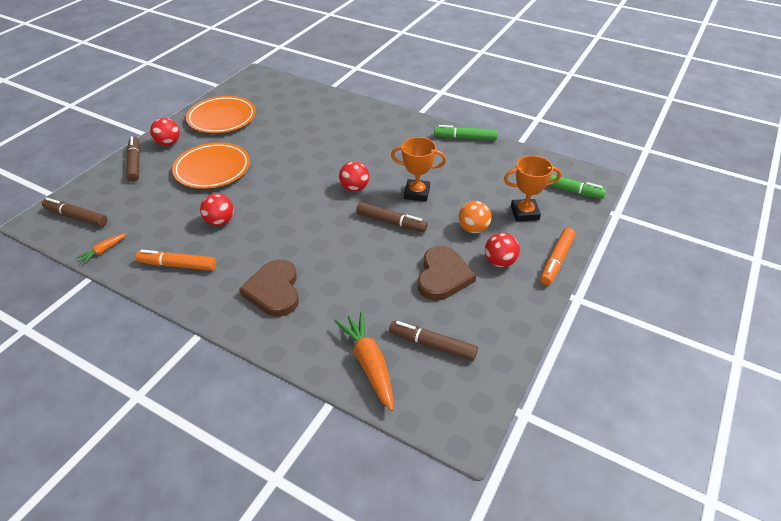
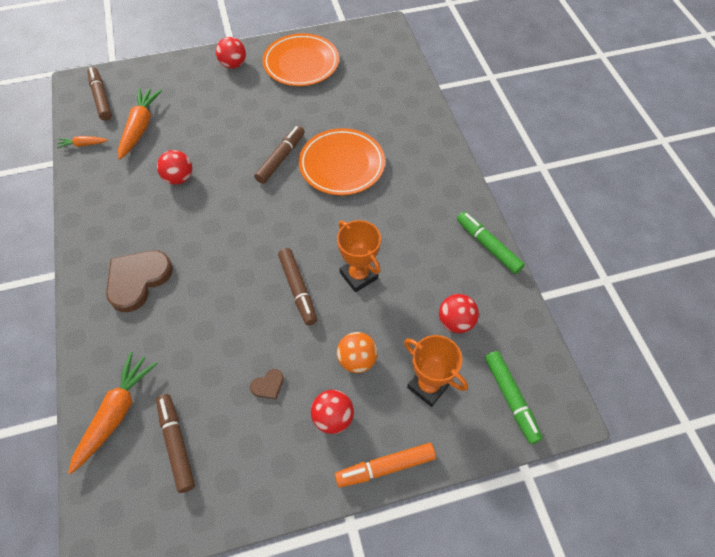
camera: 45 degrees right, 15 degrees up
brown marker [126,136,140,182] -> brown marker moved to [254,126,305,184]
orange marker [136,250,216,271] -> none
orange plate [172,142,250,189] -> orange plate moved to [299,128,385,195]
red ball [339,161,369,192] -> red ball moved to [439,294,479,333]
brown heart [418,246,476,301] -> brown heart [250,369,284,400], size x0.45
none -> orange carrot [118,88,162,160]

